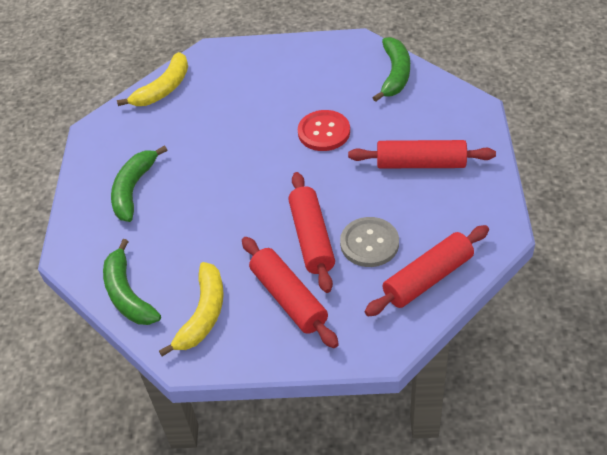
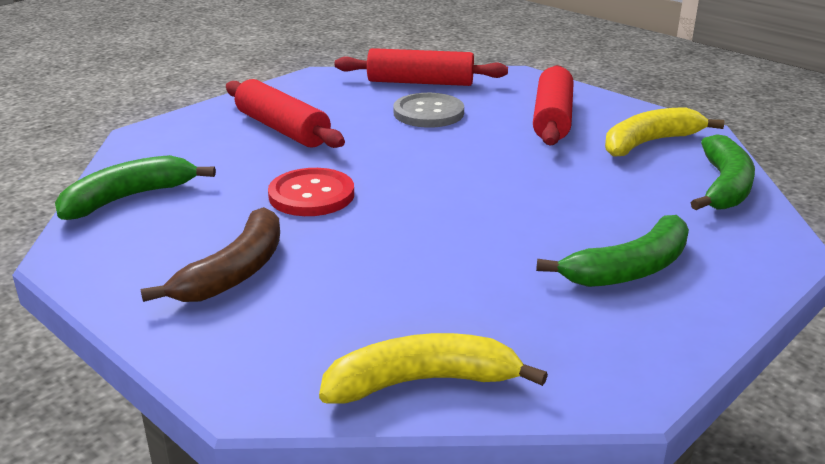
camera: 140 degrees left, 20 degrees down
red rolling pin [288,172,335,293] -> none
none -> brown banana [140,207,280,302]

